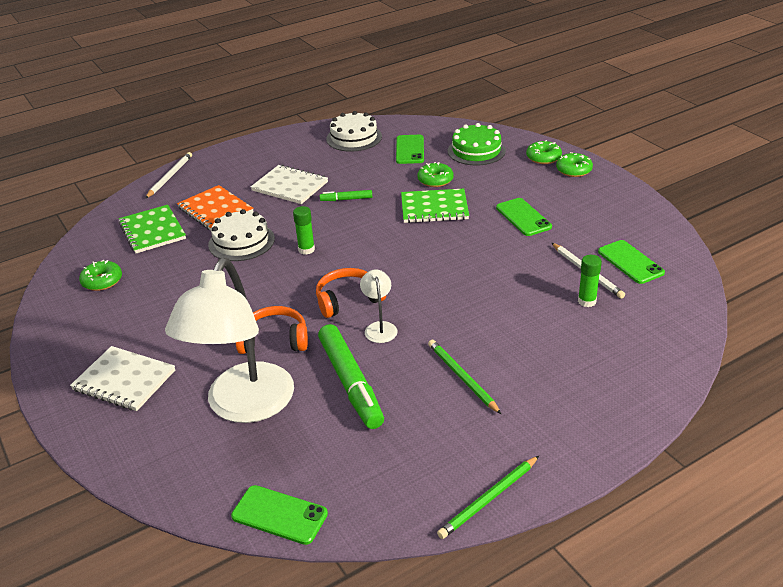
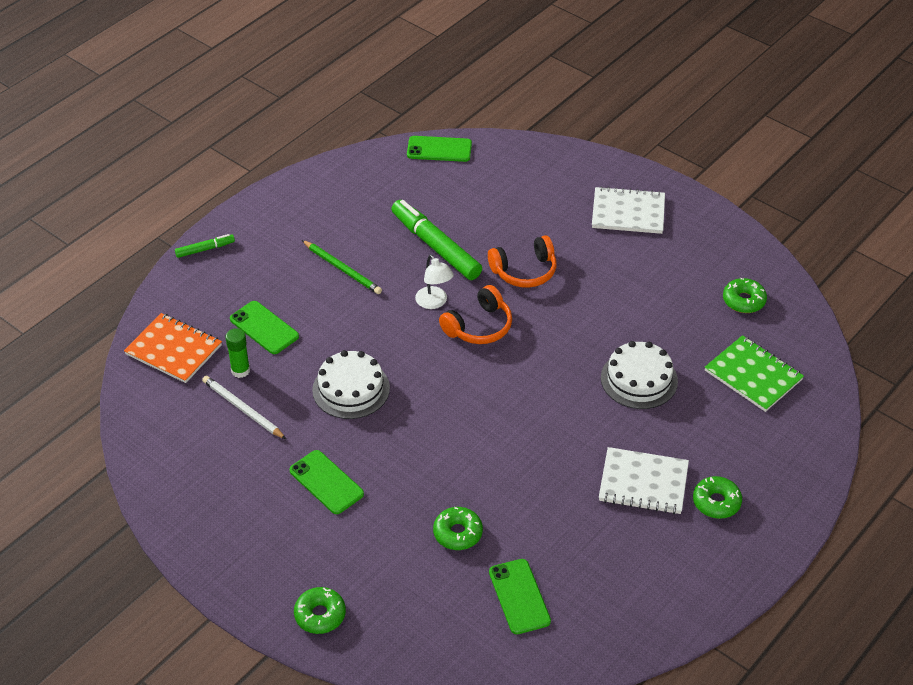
camera: 160 degrees right, 10 degrees up
white pencil [145,152,192,198] -> none
white lamp [165,258,294,423] -> none
orange notebook [177,185,254,231] -> orange notebook moved to [124,313,222,383]
green glue stick [293,206,315,255] -> none
green marker [320,190,372,201] -> green marker moved to [175,234,235,258]
white cake [326,111,382,152] -> white cake moved to [312,350,390,419]
green notebook [401,188,469,223] -> none
green pencil [437,456,539,539] -> none
green cake [448,123,506,165] -> none
green donut [556,152,593,177] -> green donut moved to [693,476,742,519]
green phone [598,240,665,284] -> green phone moved to [230,301,299,354]

